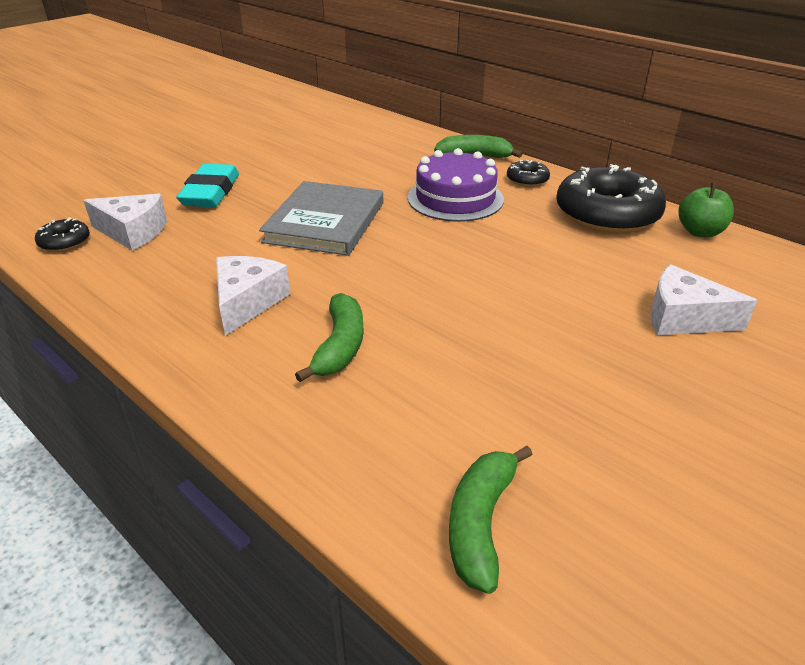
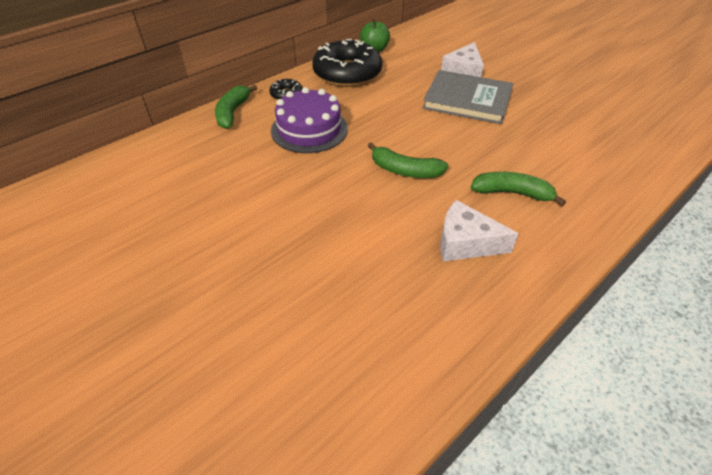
camera: 85 degrees left, 10 degrees up
black donut [35,218,90,252] -> none
white cheese [83,194,167,251] -> none
turquoise eraser [176,164,239,207] -> none
grey book [259,181,383,256] -> grey book moved to [423,70,513,124]
green banana [449,446,532,594] -> green banana moved to [368,142,448,178]

